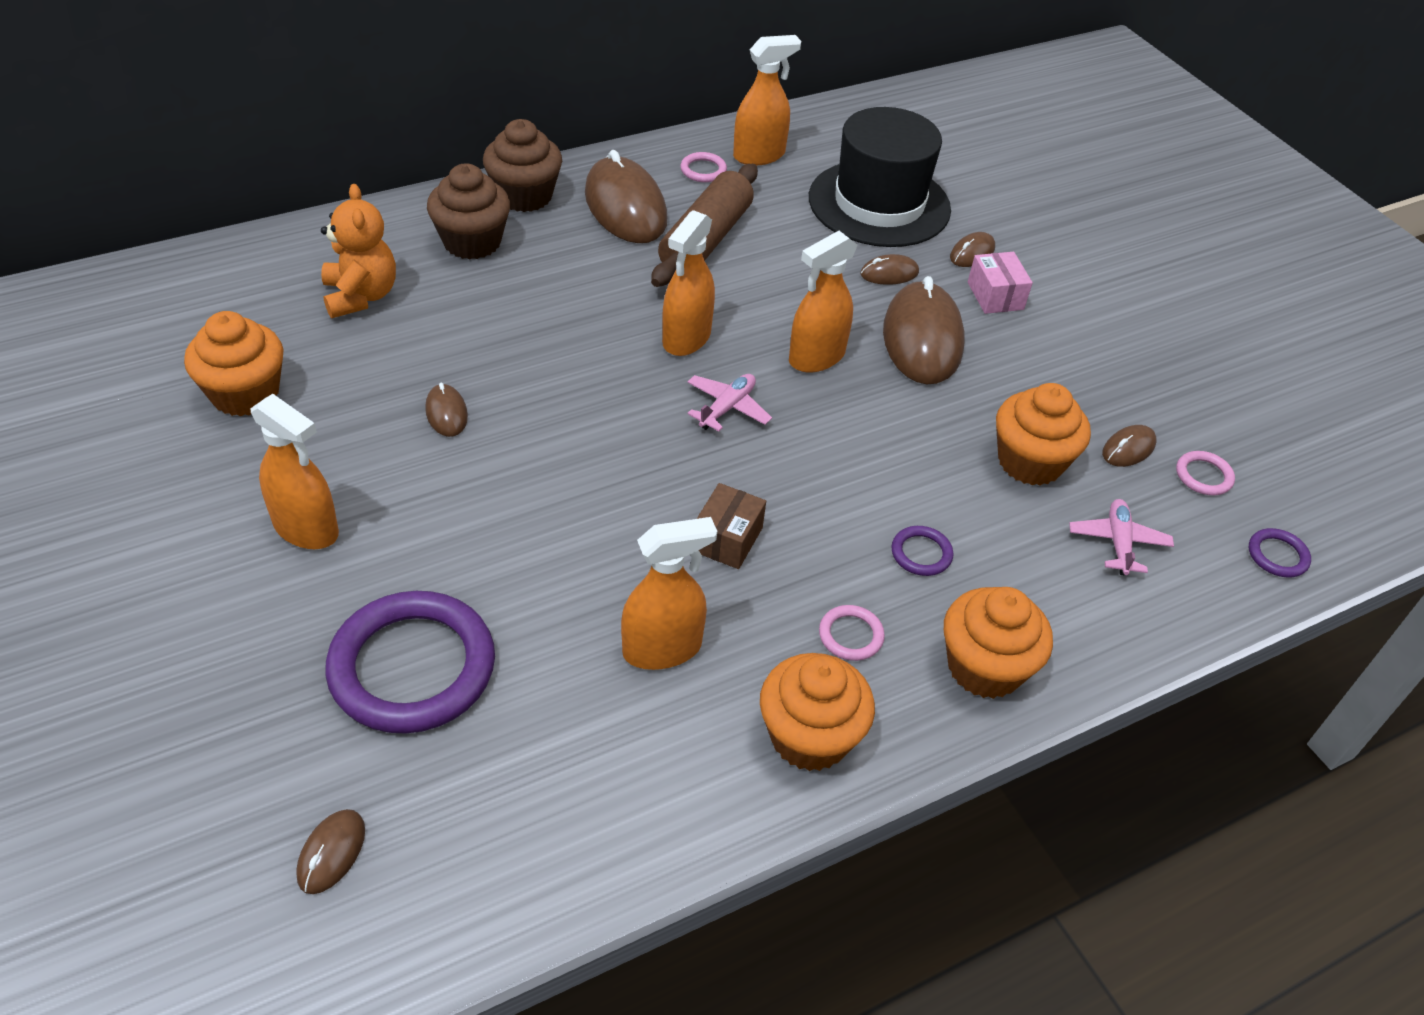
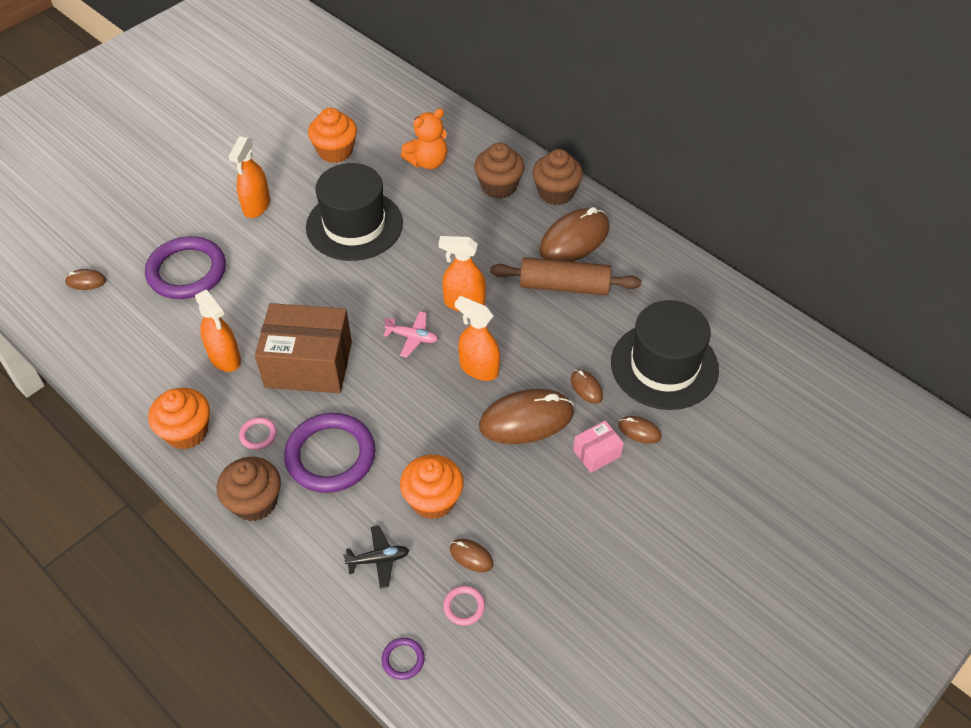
camera: 75 degrees right, 5 degrees up
brown mouse [425,383,468,437] -> black hat [306,163,403,261]
pink ring [680,152,727,182] -> none
brown box [697,483,766,569] -> brown box [255,303,352,393], size x2.20
orange spray bottle [733,35,801,166] -> none
purple ring [891,526,953,576] -> purple ring [284,413,376,493], size x2.39
orange cupcake [944,587,1053,699] -> brown cupcake [217,457,281,521]
pink plane [1069,499,1174,576] -> black plane [343,526,409,589]

